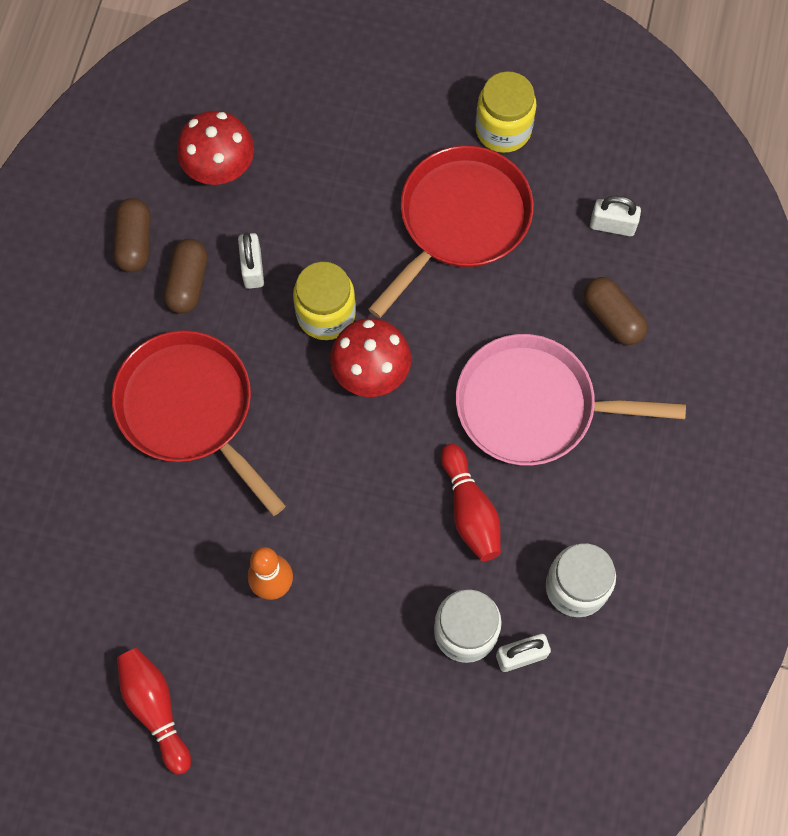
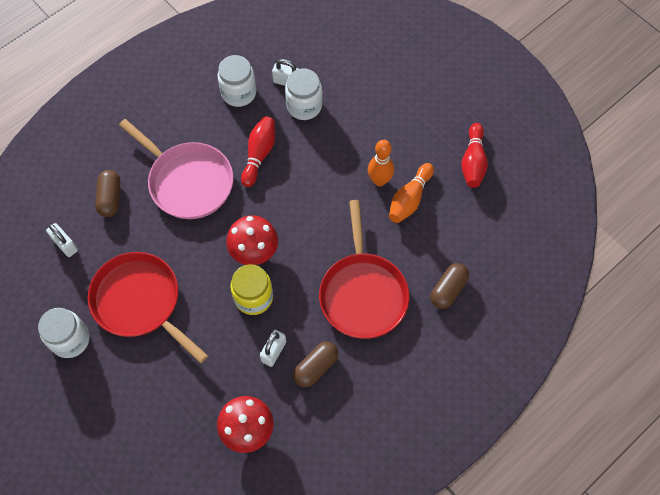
camera: 145 degrees left, 5 degrees down
brown capsule [113,198,151,272] -> brown capsule moved to [431,263,469,309]
red pan [368,145,534,318] -> red pan turned 60 degrees clockwise [88,252,208,363]
yellow jar [475,71,537,153] -> white jar [38,308,89,358]
none -> orange bowling pin [389,163,434,223]

